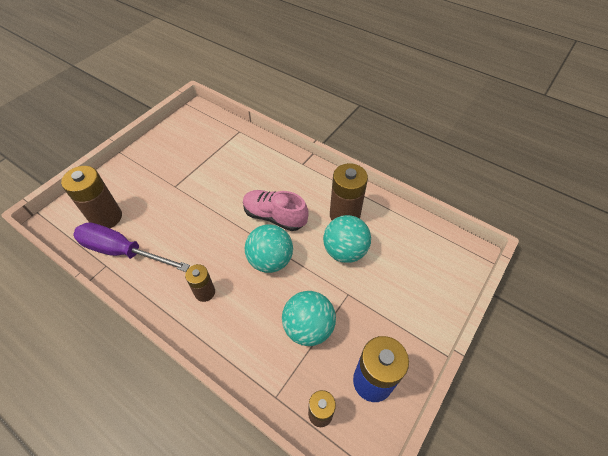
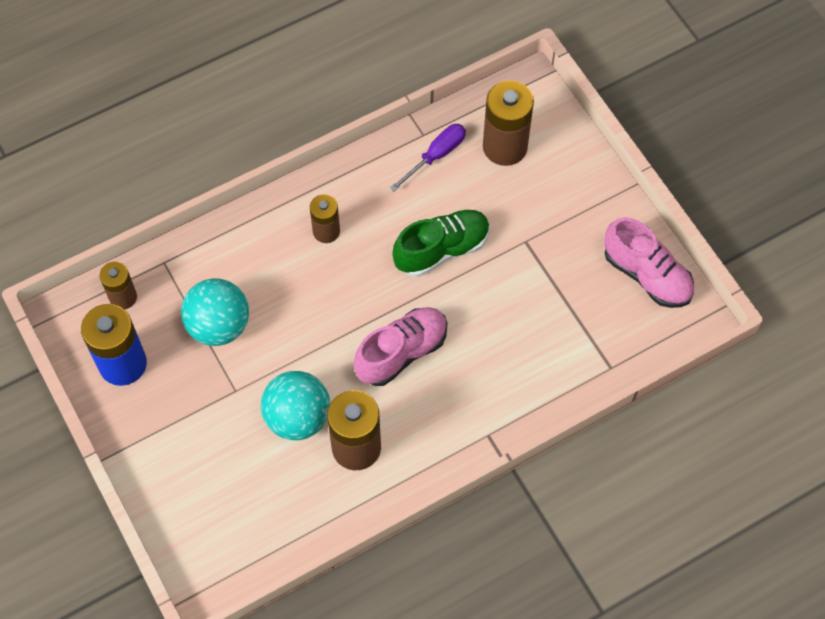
camera: 115 degrees right, 10 degrees up
purple screwdriver [73,222,190,272] -> purple screwdriver [390,124,466,192], size x0.58
turquoise ball [245,224,293,273] -> none
none -> green shoe [392,210,490,277]
none -> pink shoe [605,217,694,308]

